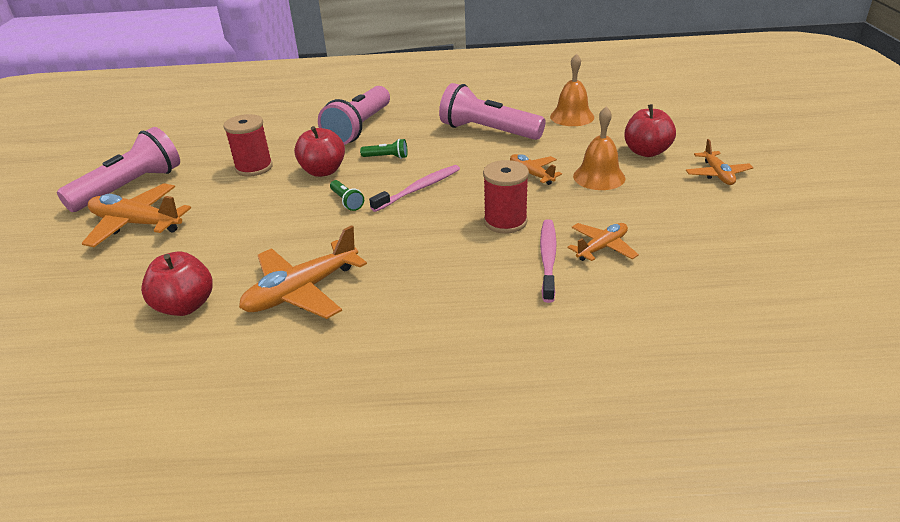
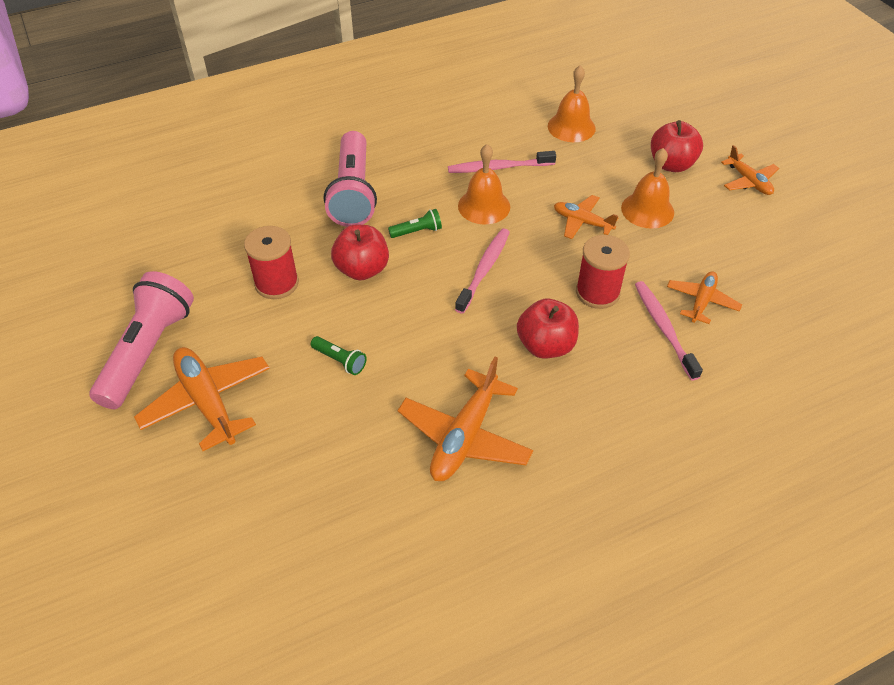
camera: 25 degrees left, 15 degrees up
orange plane [81,183,191,247] -> orange plane turned 60 degrees clockwise [134,347,270,451]
red apple [141,251,212,316] -> red apple moved to [517,299,579,359]
green flashlight [330,180,364,211] -> green flashlight moved to [311,336,367,375]
pink flashlight [439,83,545,140] -> pink toothbrush [448,151,556,173]
none -> orange bell [458,144,510,225]

